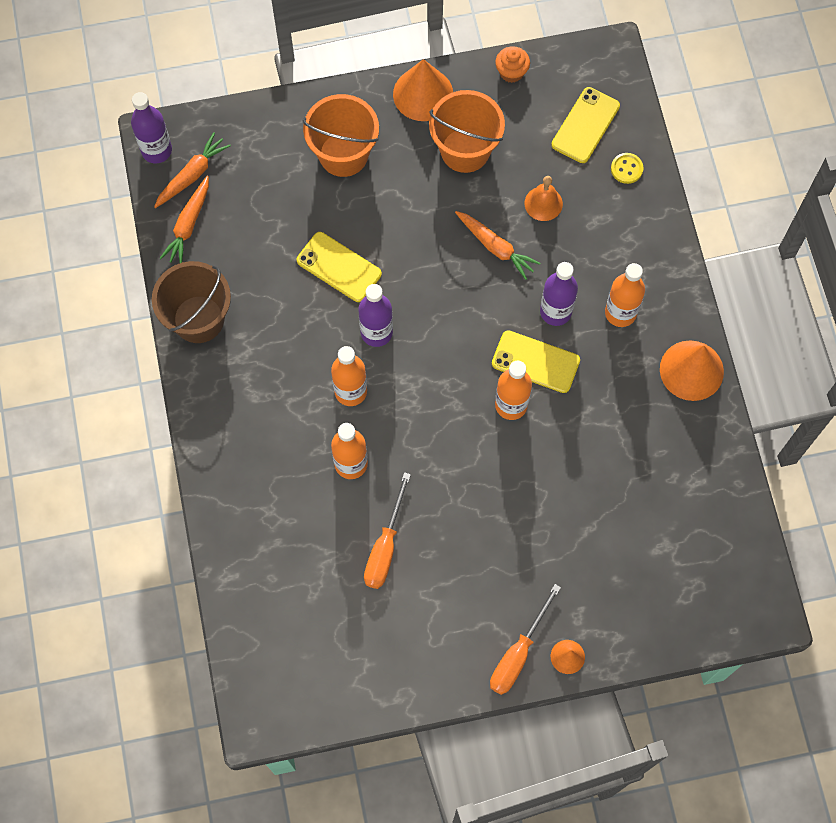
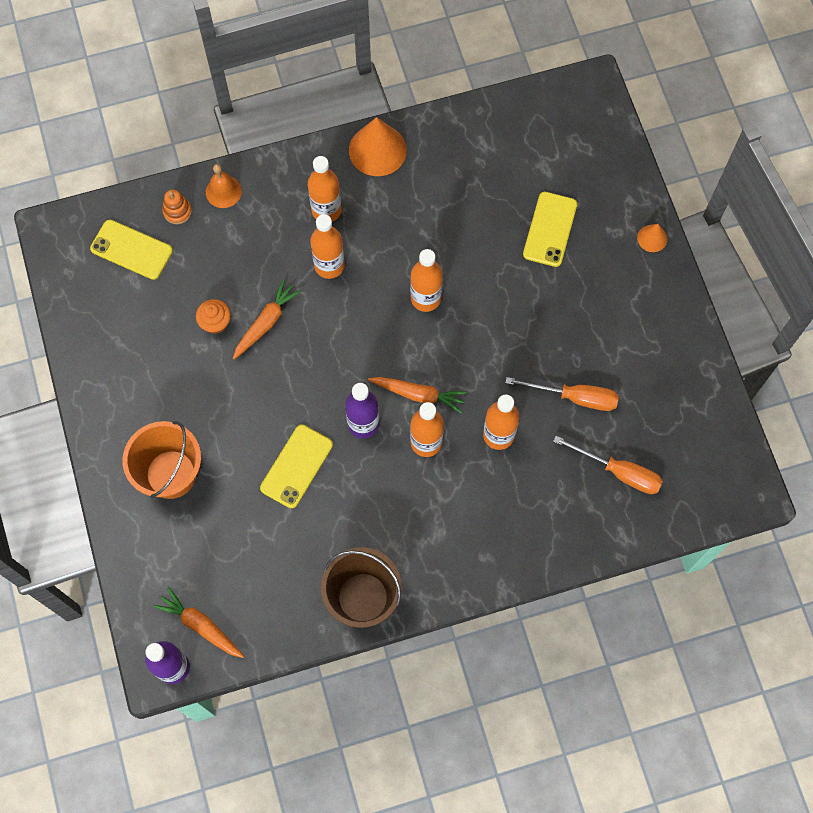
camera: 95 degrees left, 0 degrees up
orange carrot [159,176,209,263] -> orange carrot moved to [368,377,467,413]
orange cone [393,59,453,121] -> none
orange bucket [429,90,505,173] -> none
orange screwdriver [490,584,561,695] -> orange screwdriver moved to [553,436,663,494]
yellow phone [492,330,580,393] -> yellow phone moved to [523,192,577,267]
orange cupcake [495,46,530,83] -> orange cupcake moved to [196,299,231,334]
orange bell [525,176,563,221] -> orange bell moved to [206,164,242,208]
purple bottle [540,262,578,326] -> orange bottle [310,214,345,279]
yellow button [611,153,644,184] -> orange stacking toy [162,190,192,224]

